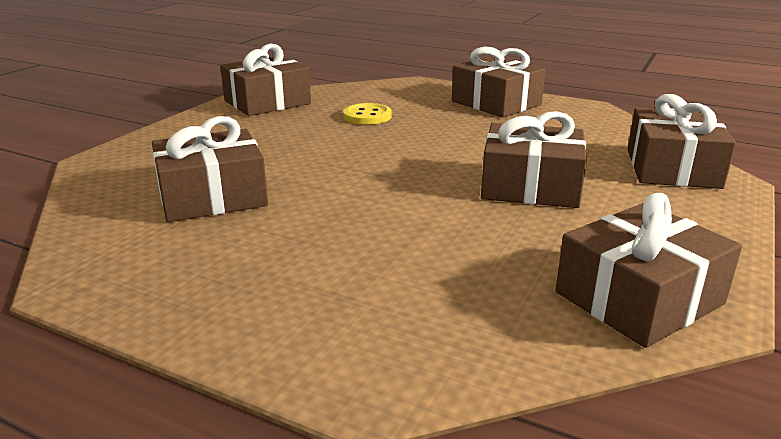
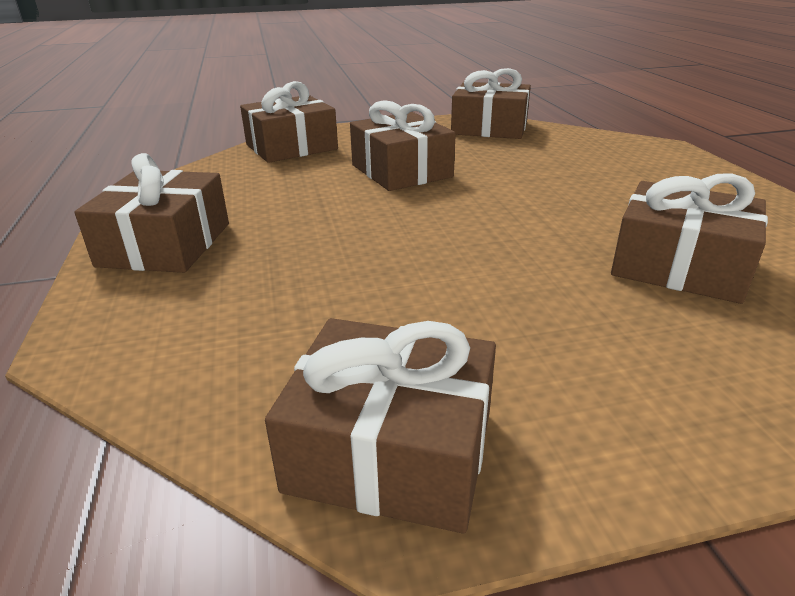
camera: 130 degrees left, 5 degrees up
yellow button [343,103,392,125] -> none

